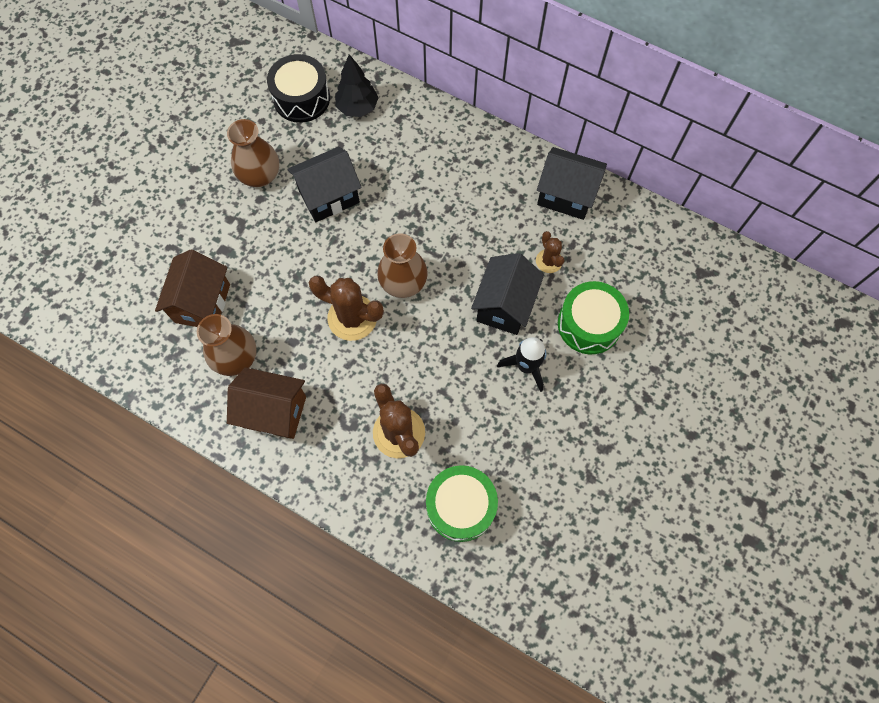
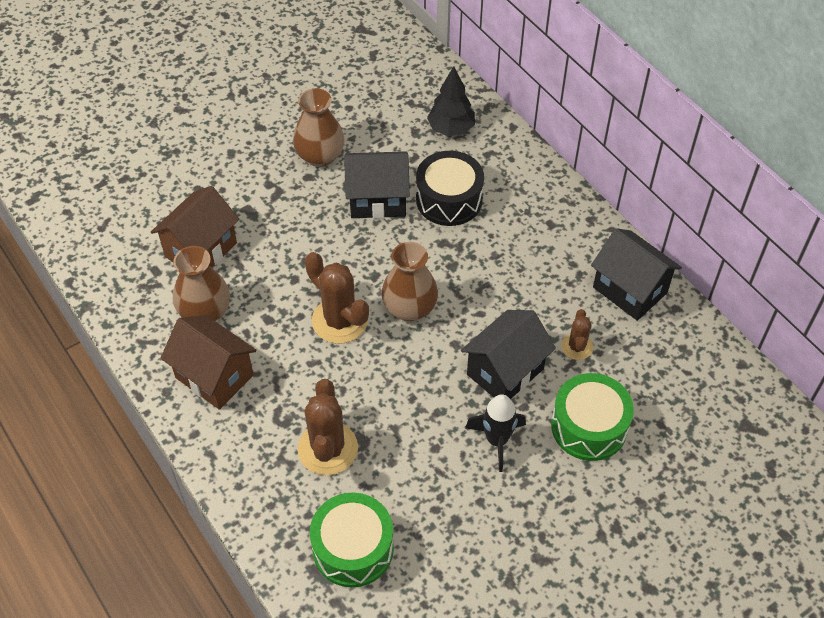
camera: 25 degrees right, 15 degrees down
black drum [267,54,330,123] -> black drum moved to [416,151,484,226]

